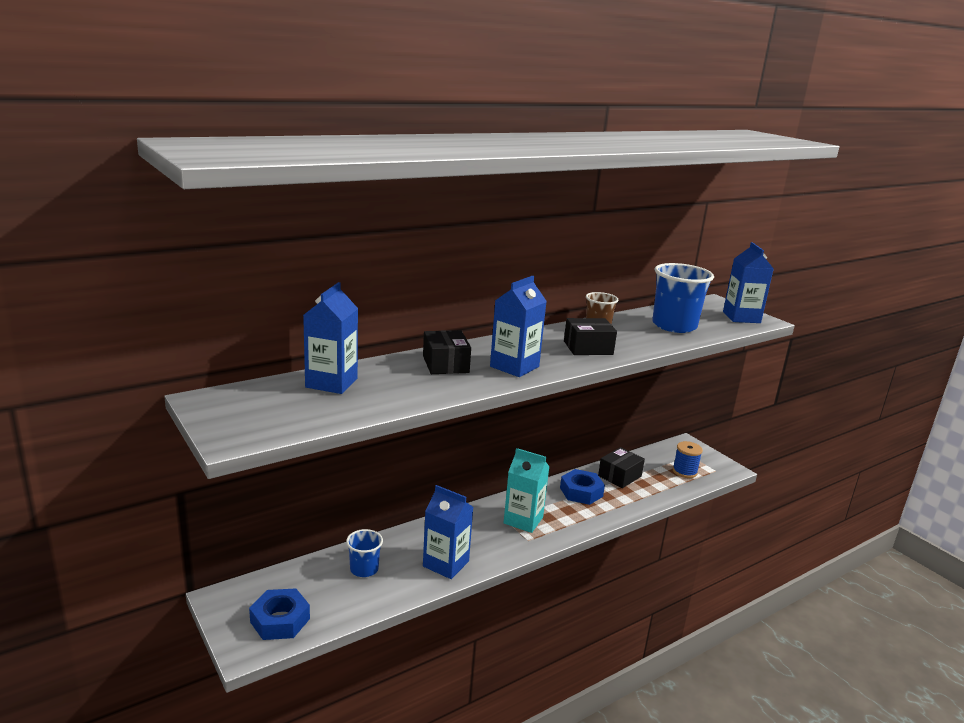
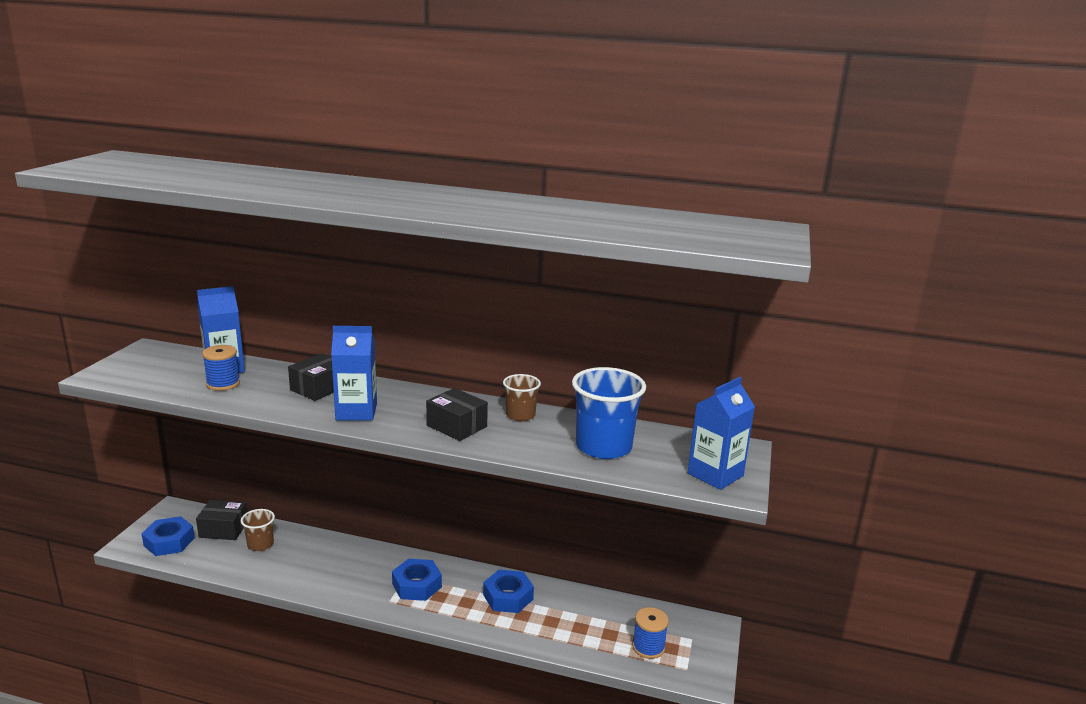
camera: 50 degrees right, 0 degrees up
blue cup [346,529,383,577] -> brown cup [241,509,275,551]
blue carton [423,485,473,579] -> none
turquoise carton [504,448,550,533] -> blue nut [392,559,442,601]
black box [598,447,645,488] -> black box moved to [196,500,247,540]
none -> blue spool [202,345,240,391]

